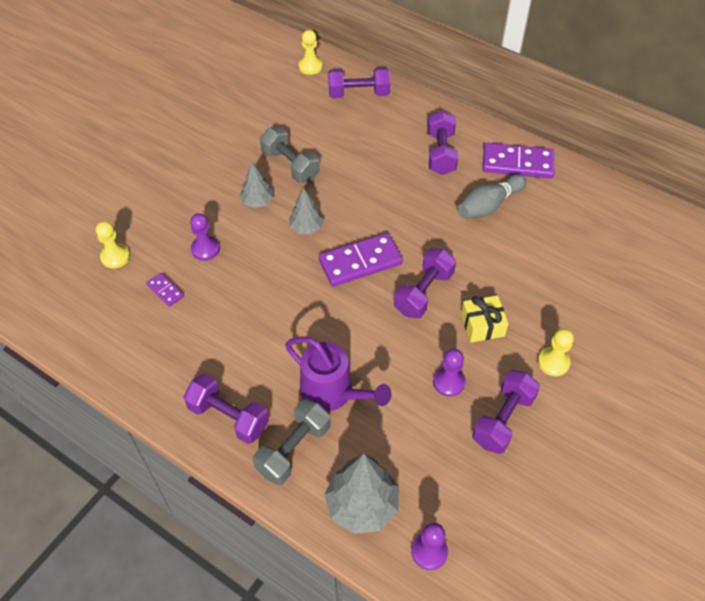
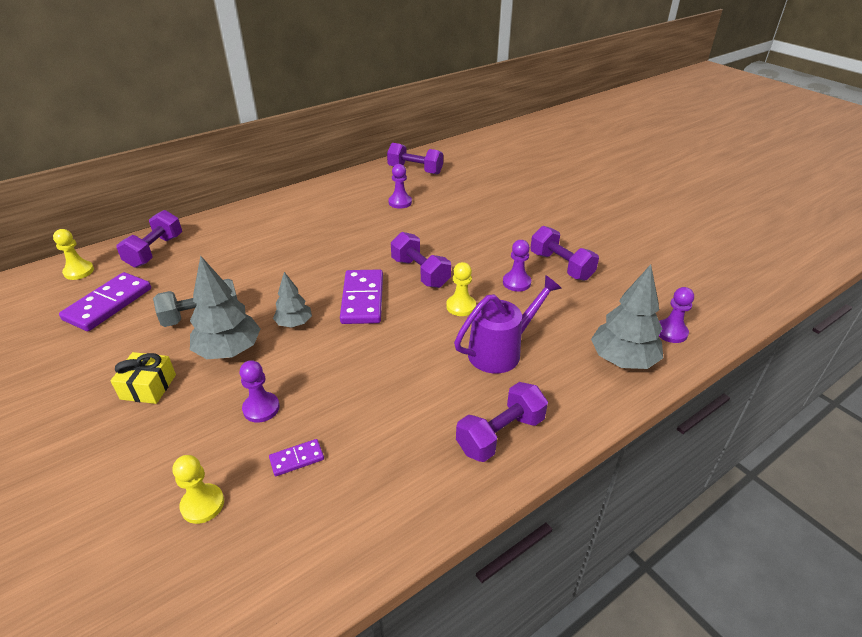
camera: 70 degrees left, 15 degrees down
grey tree [240,162,273,208] -> grey tree [190,255,260,359], size x1.70
grey dumbbell [253,399,330,485] -> none
purple dumbbell [427,110,458,175] -> purple dumbbell moved to [387,143,443,175]
grey bowling pin [458,175,526,218] -> none
yellow gift [461,295,509,343] -> yellow gift moved to [110,352,176,404]
purple domino [482,143,554,179] -> purple domino moved to [59,272,151,331]
yellow pawn [538,329,574,376] -> yellow pawn moved to [446,262,476,316]
none -> purple pawn [388,164,412,209]

